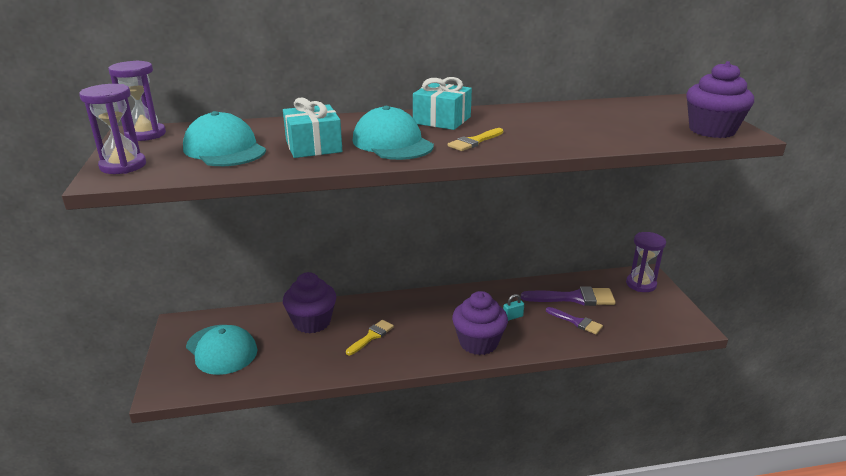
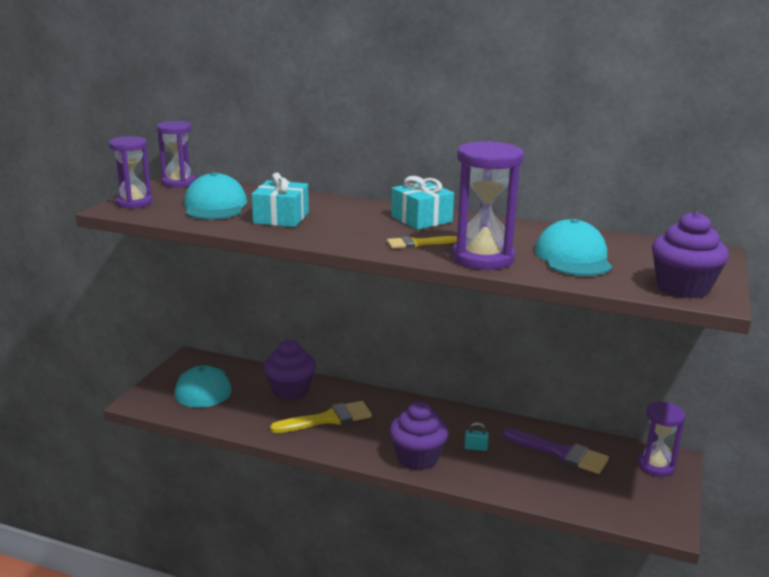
camera: 30 degrees right, 5 degrees down
yellow brush [346,320,394,355] -> yellow brush [270,401,372,433], size x1.65
turquoise cap [353,106,434,160] -> turquoise cap moved to [535,219,612,276]
purple brush [546,307,603,334] -> none
none -> purple hourglass [452,141,524,270]

